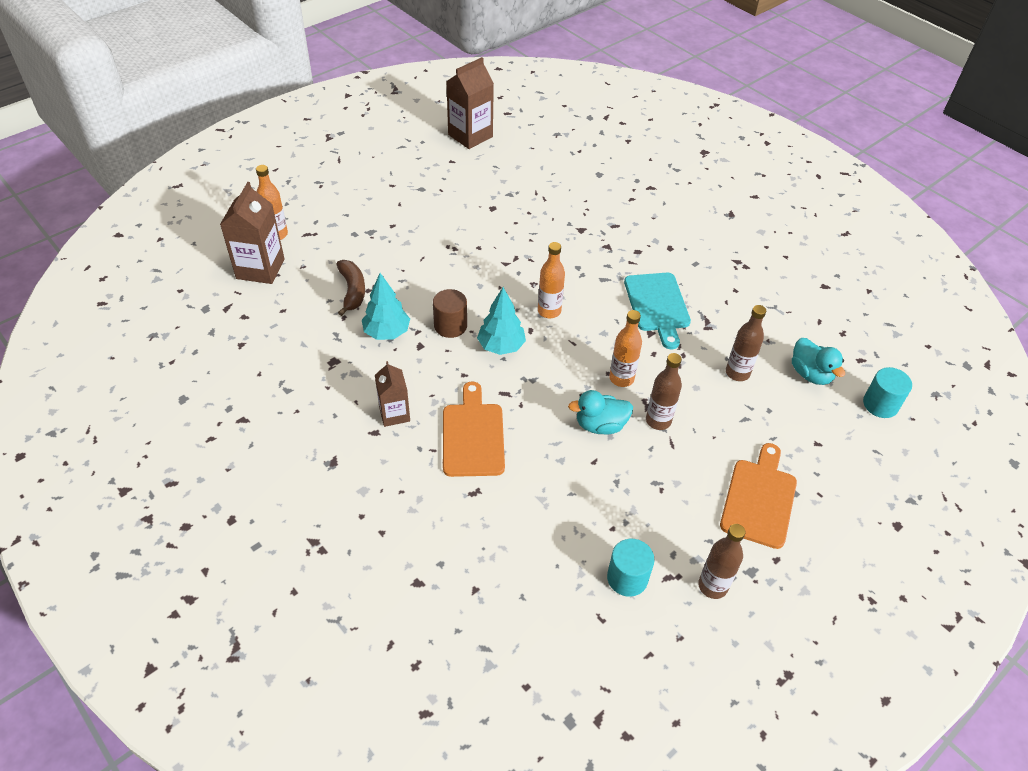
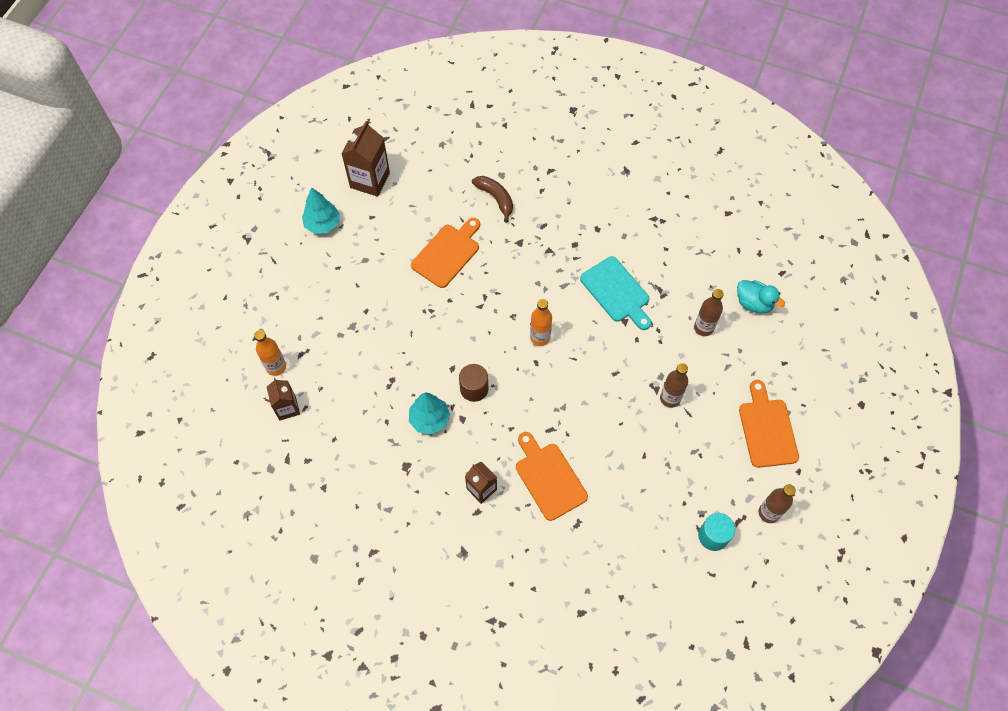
camera: 25 degrees left, 15 degrees up
brown carton [220,182,284,284] -> brown carton [267,378,300,420], size x0.62
brown banana [336,260,365,316] -> brown banana moved to [472,176,513,223]
turquoise tree [477,287,526,355] -> turquoise tree moved to [302,187,340,234]
turquoise duck [568,390,633,435] -> none
orange bottle [609,310,642,387] -> none
turquoise cylinder [863,367,912,418] -> none
none -> orange cutting board [411,218,480,288]

